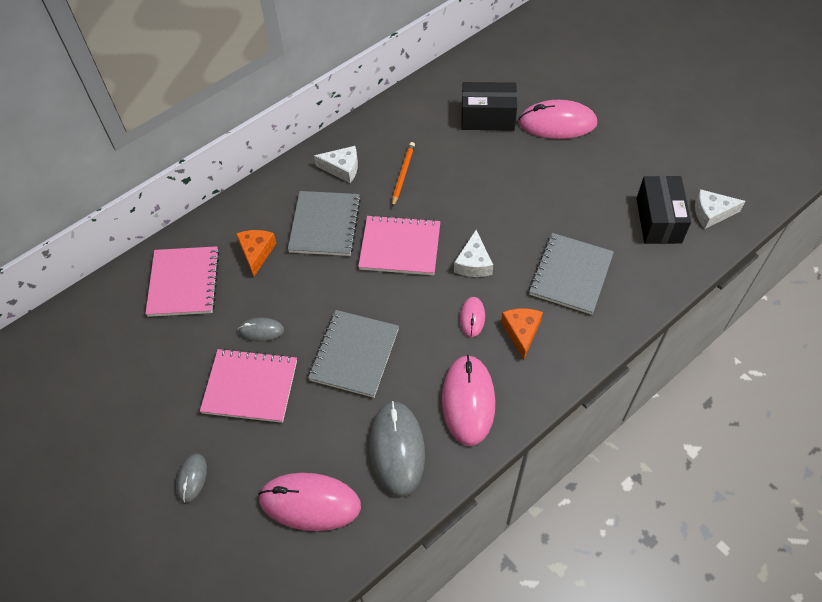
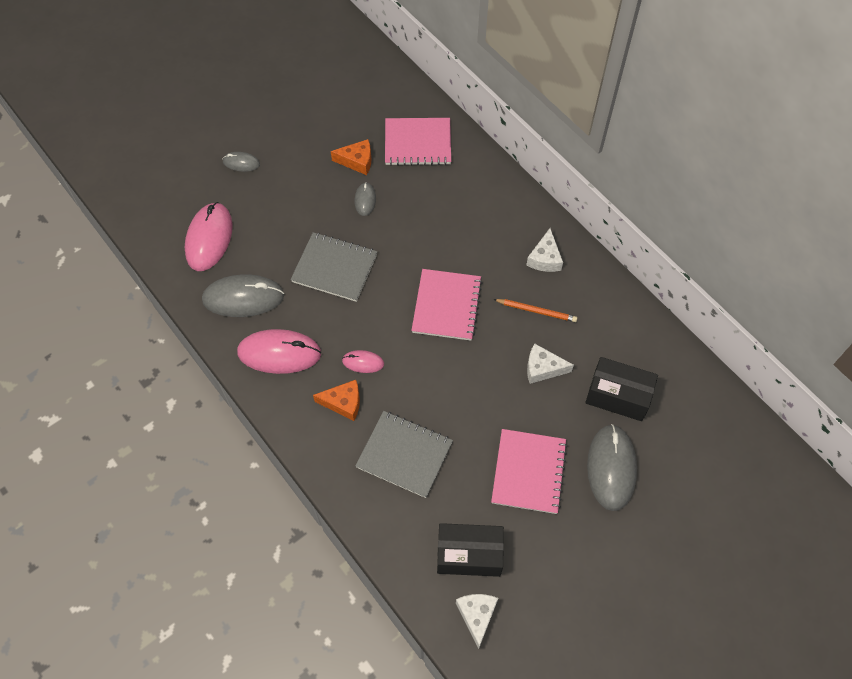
camera: 90 degrees right, 5 degrees up
pink notebook [200,348,297,423] -> pink notebook moved to [491,429,568,514]
orange cheese [236,230,276,277] -> orange cheese moved to [331,139,371,175]
grey notebook [288,191,361,256] -> none
white cheese [454,230,493,277] -> white cheese moved to [527,343,574,384]
black box [461,82,517,131] -> black box turned 75 degrees counterclockwise [585,357,658,421]
pink mouse [518,100,597,139] -> grey mouse [587,424,637,511]

